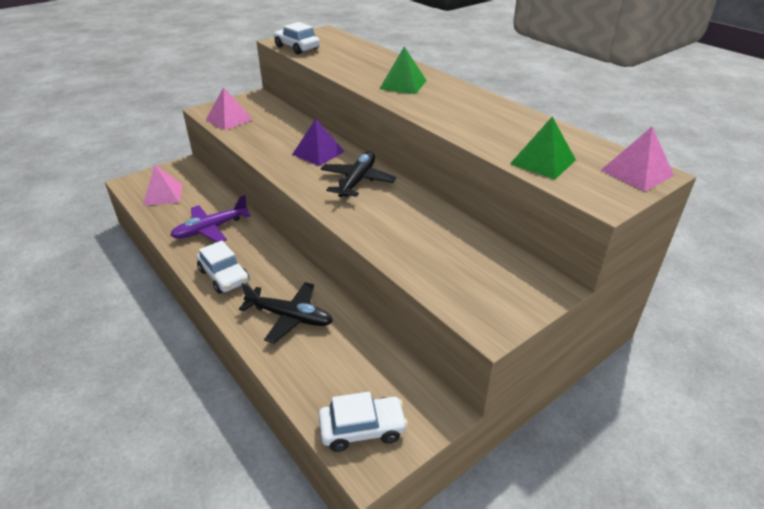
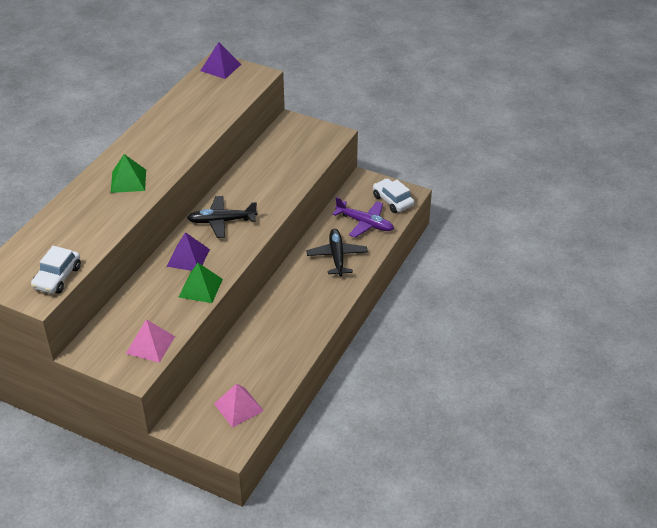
camera: 115 degrees left, 5 degrees up
purple plane [170,195,251,242] -> purple plane moved to [332,197,394,238]
white car [197,241,249,294] -> none
green pyramid [510,117,576,179] -> green pyramid moved to [179,263,223,303]
pink pyramid [601,127,674,191] -> purple pyramid [200,42,241,79]

